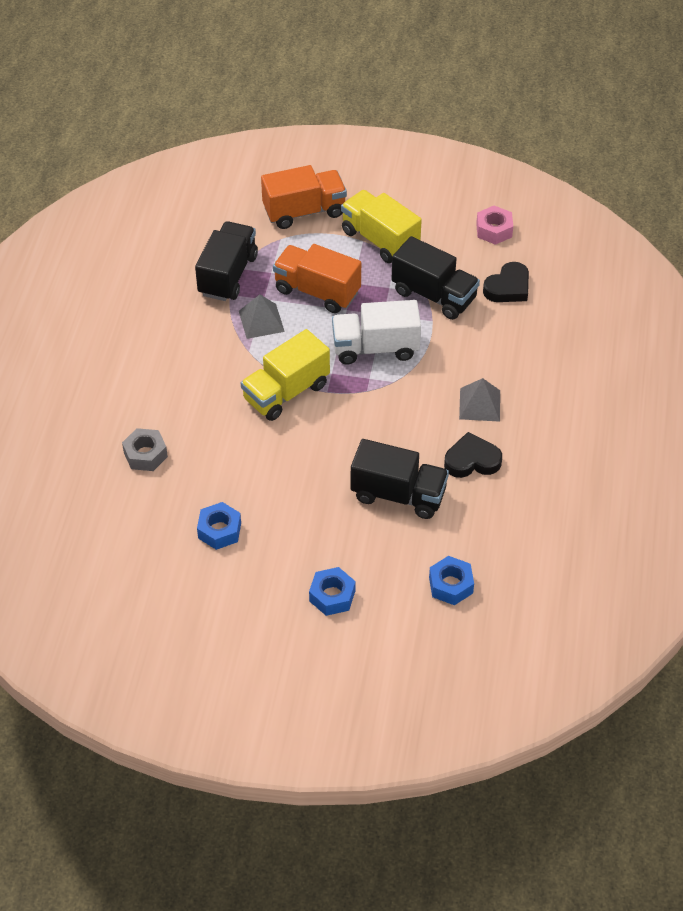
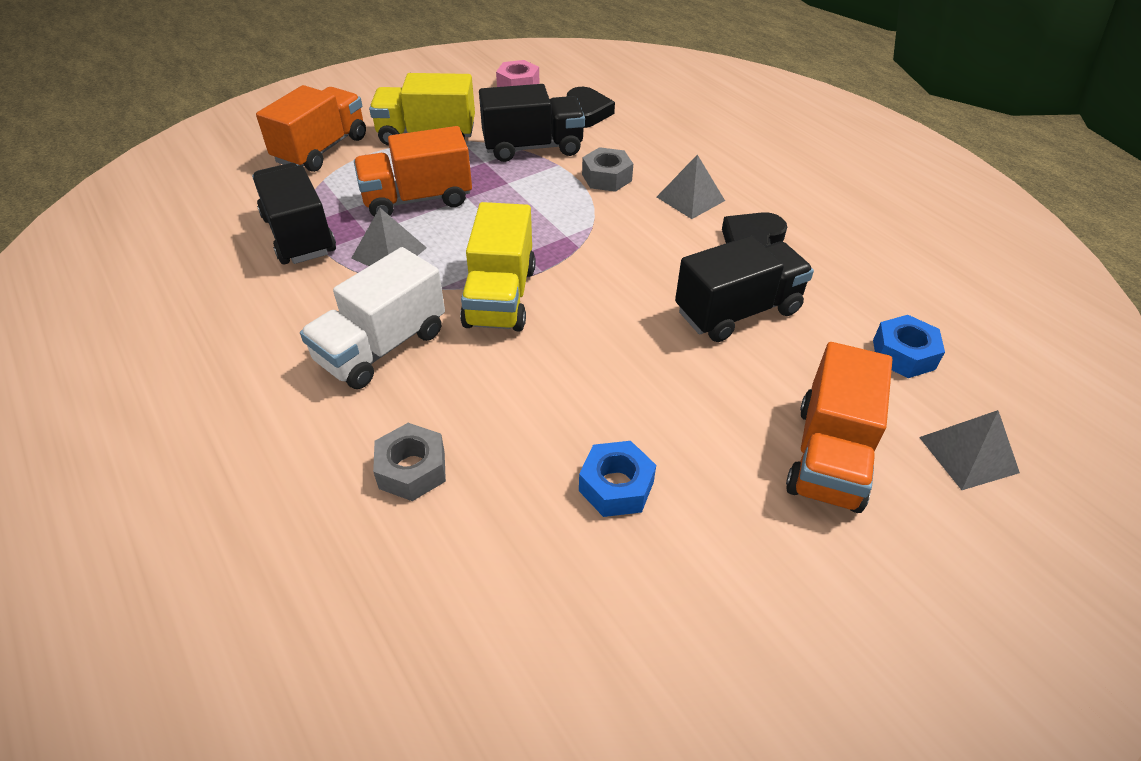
camera: 45 degrees left, 5 degrees down
blue nut [309,567,355,616] -> orange truck [786,342,892,513]
white truck [332,300,421,364] -> white truck moved to [300,247,445,389]
none -> grey nut [582,147,633,192]
none -> grey pyramid [919,410,1020,490]

